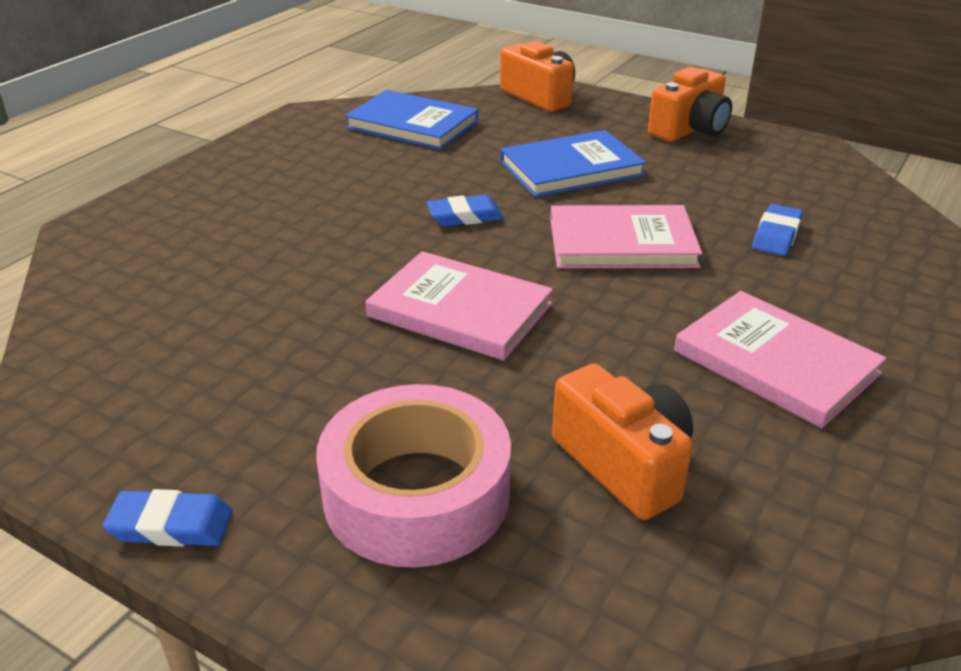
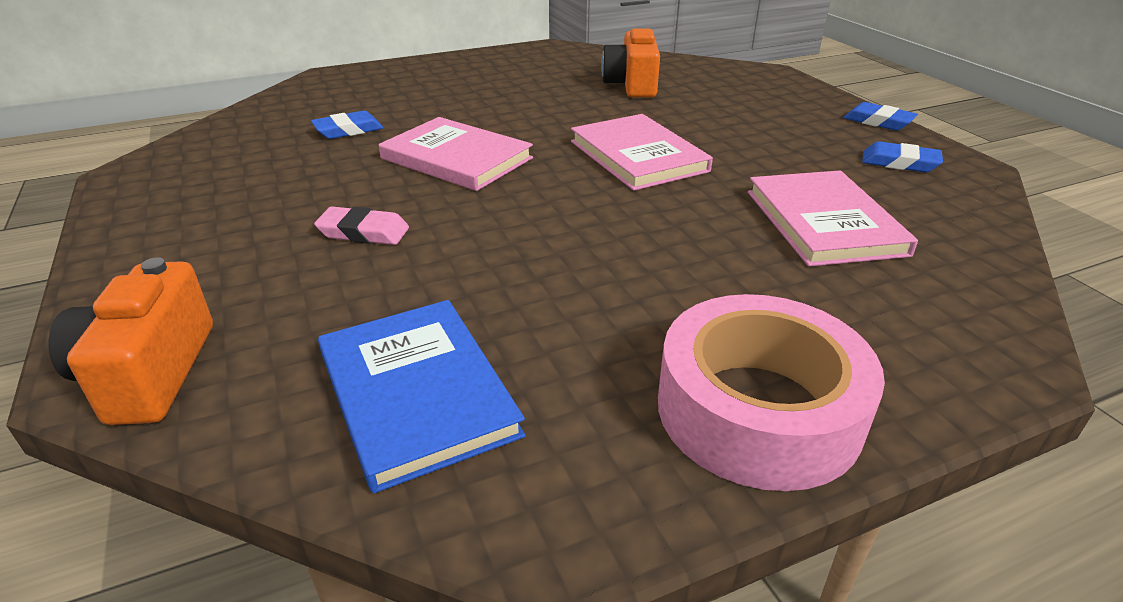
camera: 145 degrees left, 0 degrees up
pink tape [317,384,511,568] -> pink tape moved to [658,294,885,491]
blue eraser [426,195,504,226] -> blue eraser moved to [862,141,943,172]
blue book [500,130,646,197] -> pink eraser [314,207,409,245]
orange camera [648,67,732,142] -> none
pink book [674,291,887,428] -> pink book moved to [748,170,918,266]

